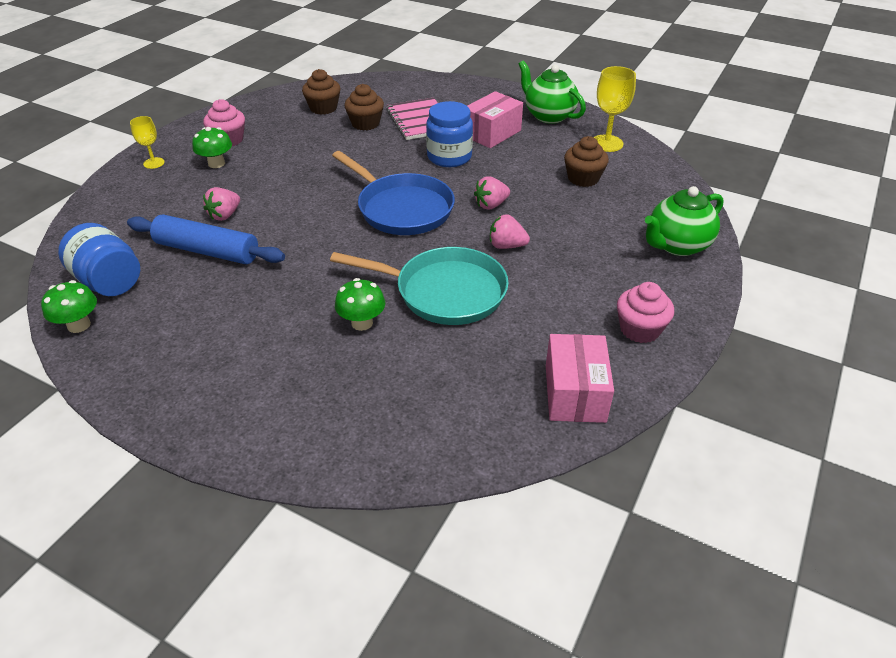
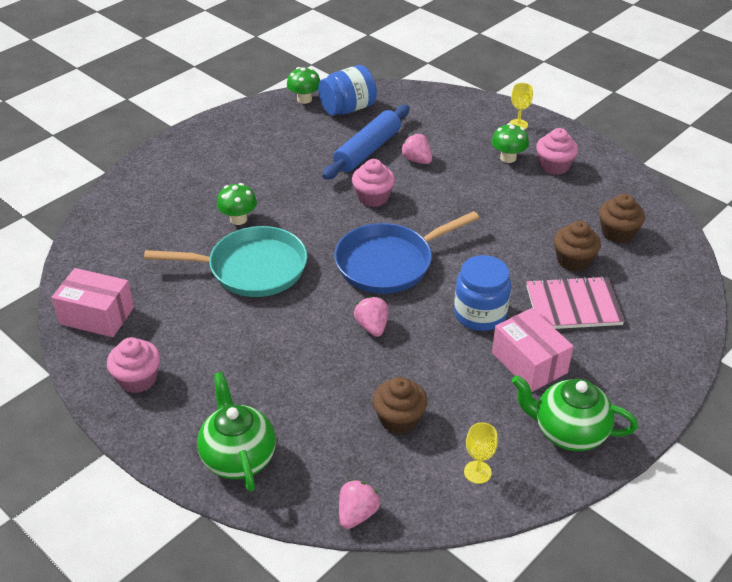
camera: 105 degrees right, 0 degrees up
turquoise pan [330,247,509,325] -> turquoise pan turned 120 degrees counterclockwise [144,226,307,297]
pink strawberry [490,214,530,249] -> pink strawberry moved to [339,479,380,529]
green teapot [519,60,586,124] -> green teapot turned 135 degrees counterclockwise [512,375,638,451]
yellow goblet [594,66,636,152] -> yellow goblet [464,422,498,484], size x0.61
none -> pink cupcake [352,159,395,207]

